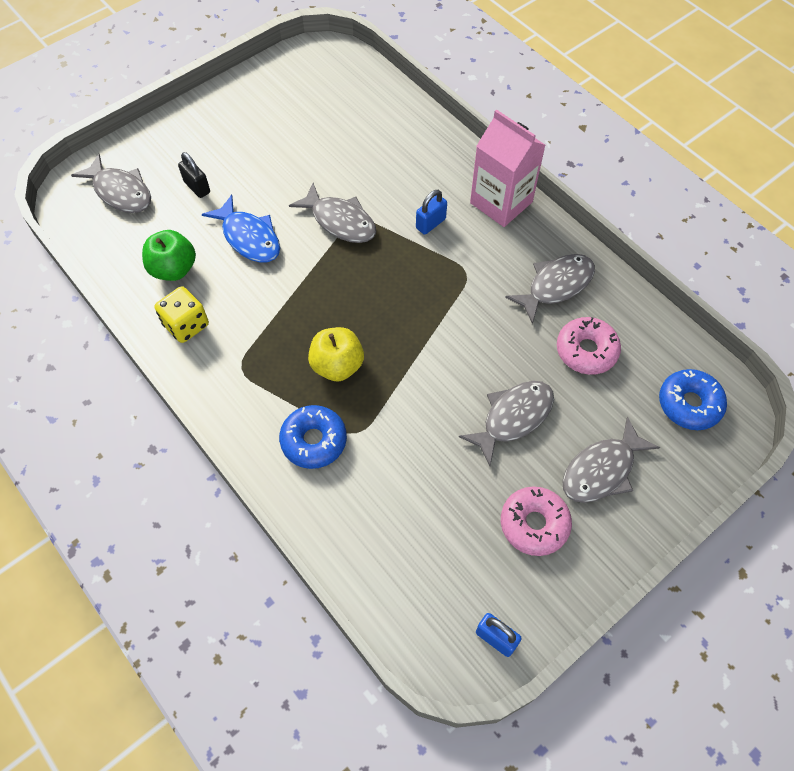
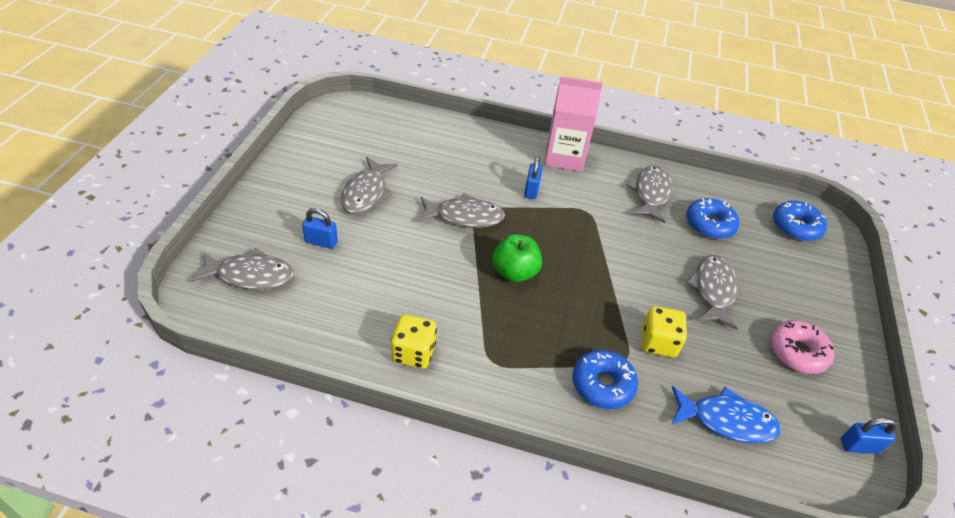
camera: 40 degrees left, 15 degrees down
green apple [142,230,196,281] -> green apple moved to [492,234,542,282]
black padlock [178,152,210,198] -> blue padlock [302,208,338,249]
blue fish [202,195,280,263] -> blue fish moved to [671,386,781,443]
yellow apple [308,327,364,381] -> none
pink donut [557,317,621,375] -> blue donut [686,198,739,239]
grey fish [562,416,660,503] -> grey fish moved to [341,157,397,214]
none -> yellow dice [642,306,687,357]

